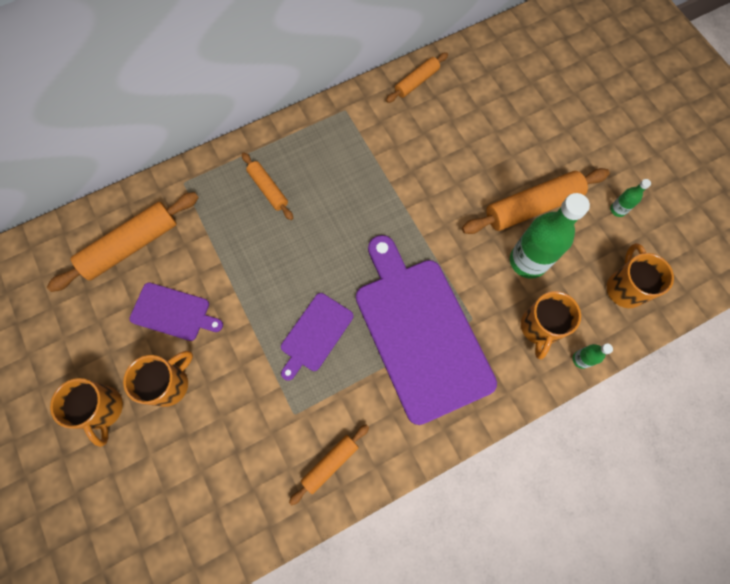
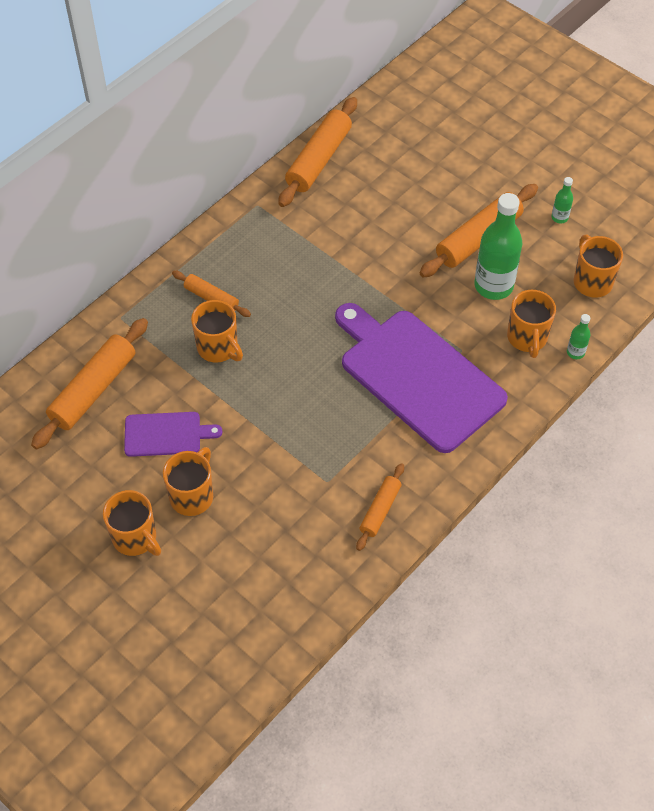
camera: 20 degrees left, 15 degrees down
purple cutting board [281,293,354,381] -> none
orange rolling pin [386,52,448,103] -> orange rolling pin [278,97,357,207], size x1.78
none -> orange mug [191,300,243,363]

